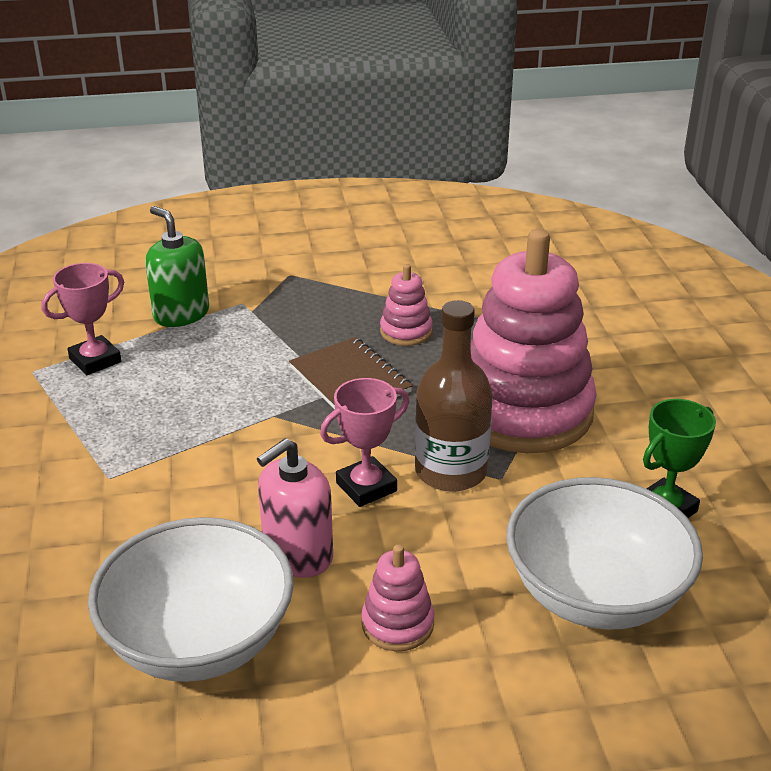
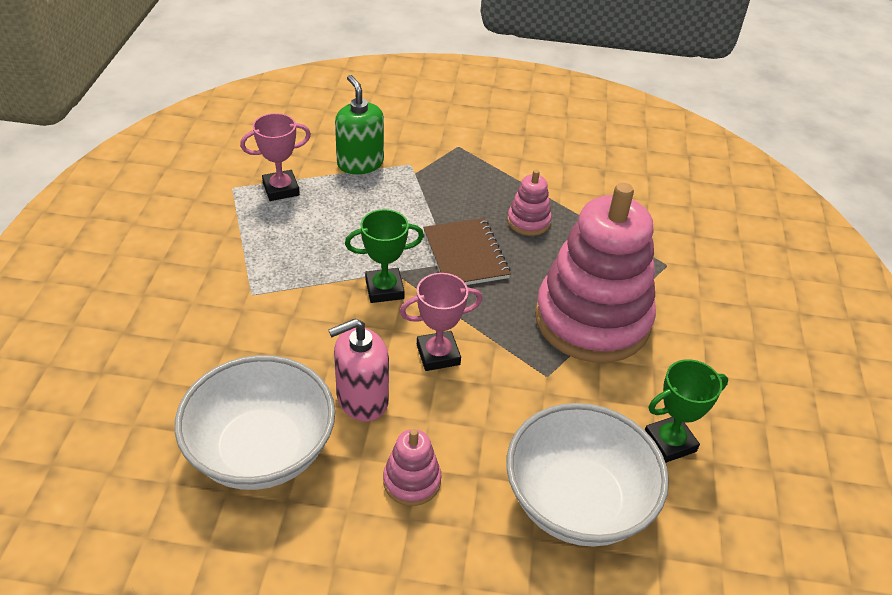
camera: 15 degrees right, 10 degrees up
brown bottle [415,300,493,492] -> none
none -> green trophy [345,209,424,303]

